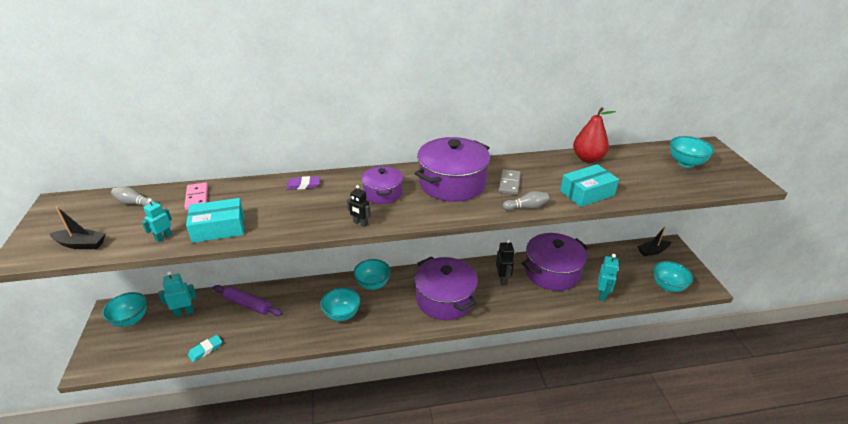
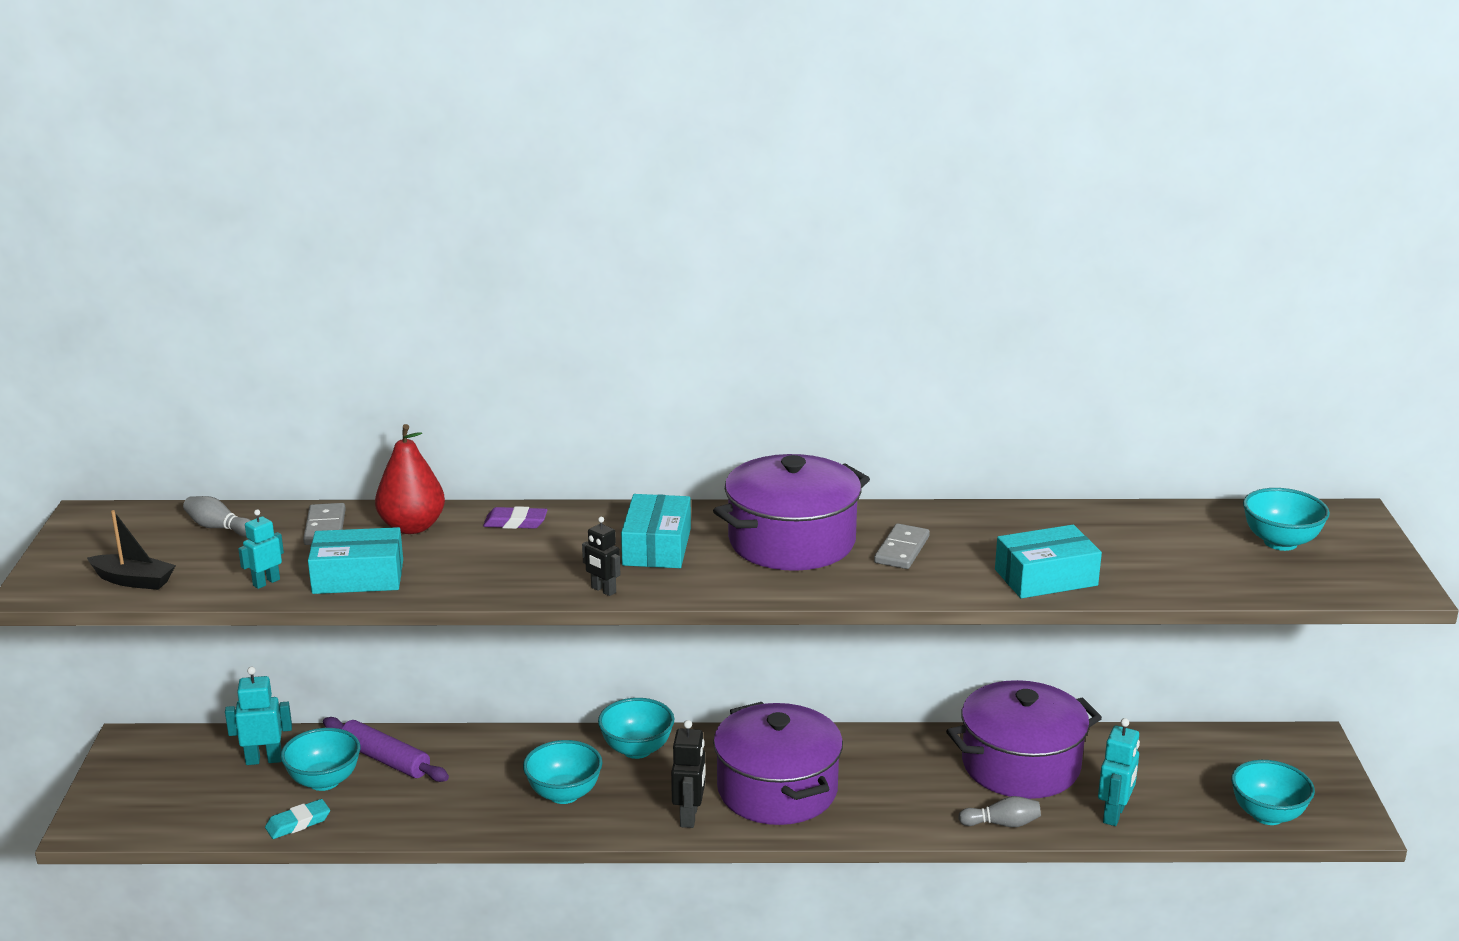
camera: 10 degrees right, 10 degrees down
turquoise bowl [102,292,147,327] -> turquoise bowl moved to [281,728,360,791]
pink domino [184,182,208,210] -> grey domino [303,503,346,545]
purple pot [361,166,403,204] -> turquoise box [621,494,691,568]
black robot [496,239,514,285] -> black robot moved to [671,720,706,828]
grey bowling pin [503,191,549,211] -> grey bowling pin moved to [958,796,1041,827]
red pear [573,107,616,163] -> red pear moved to [375,424,445,534]
black boat [637,226,671,256] -> none

